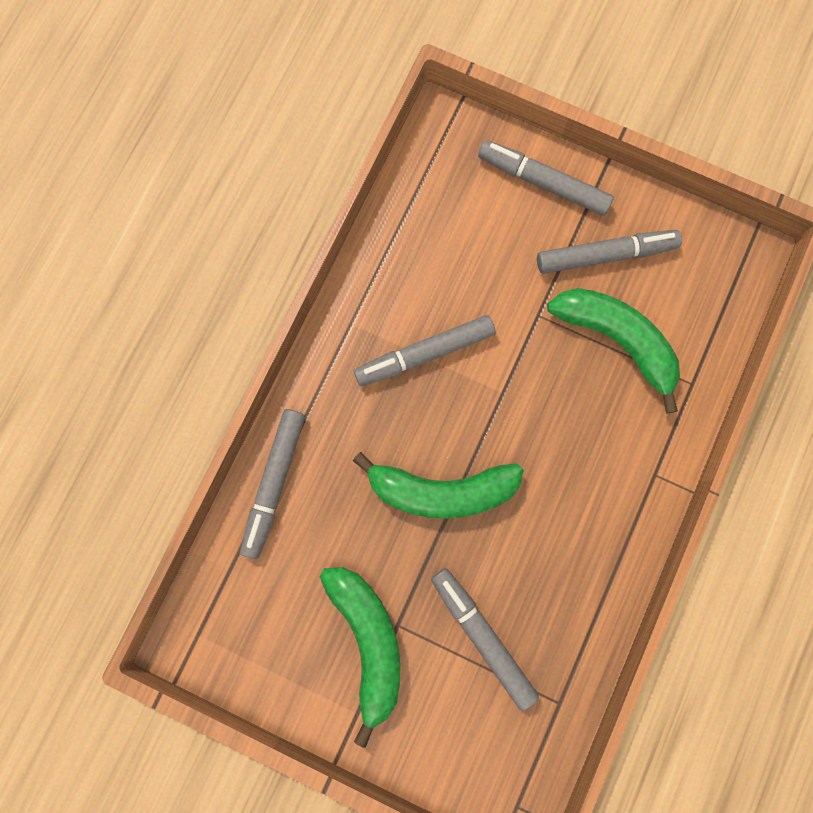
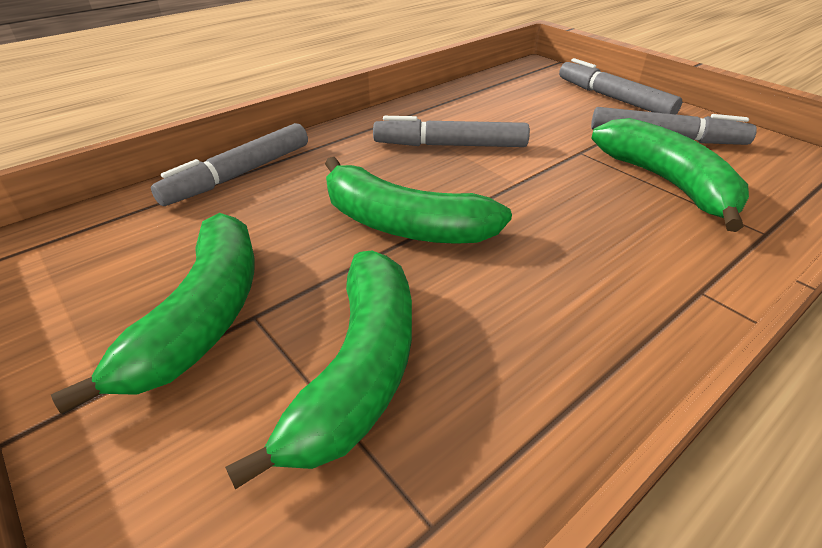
camera: 25 degrees right, 40 degrees down
grey marker [431,568,539,710] -> green banana [225,251,412,489]

